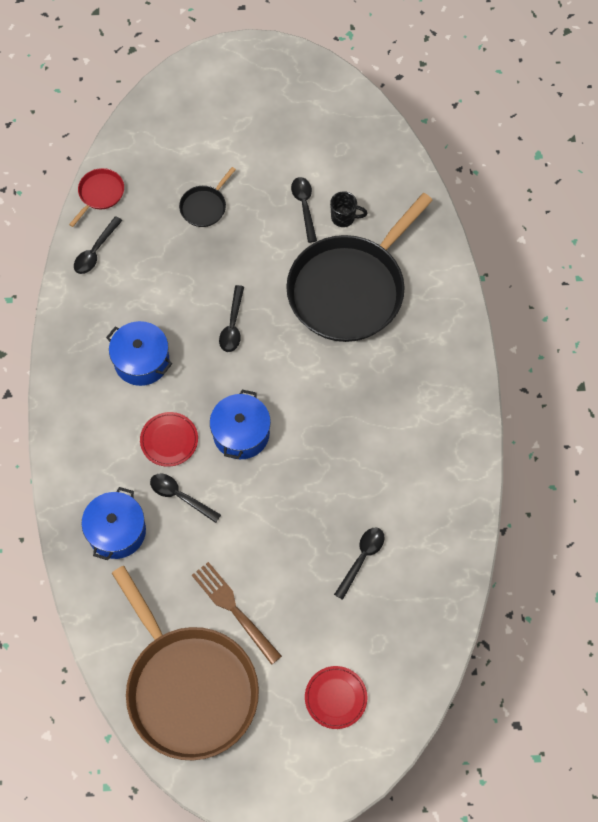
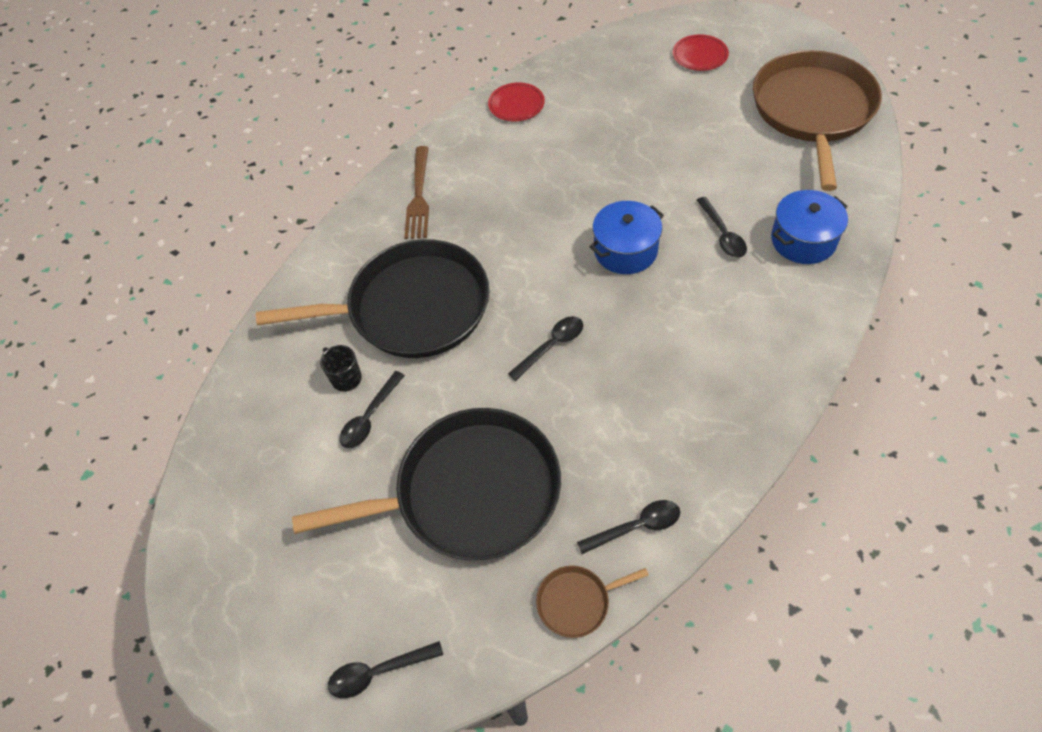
camera: 135 degrees left, 10 degrees down
red pan [69,168,124,227] -> brown pan [536,566,649,638]
blue pot [106,321,172,386] -> none
red plate [140,412,198,467] -> red plate moved to [488,82,545,121]
black pan [179,167,236,227] -> black pan [292,408,561,560], size x2.45
brown fork [192,562,282,665] -> brown fork moved to [404,146,429,239]
black spoon [334,528,385,600] -> black spoon moved to [328,641,443,698]

